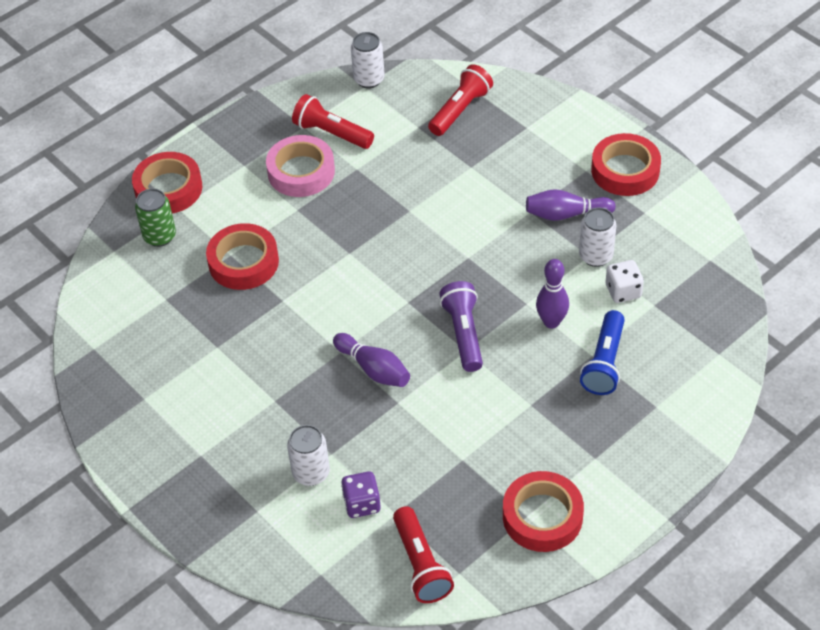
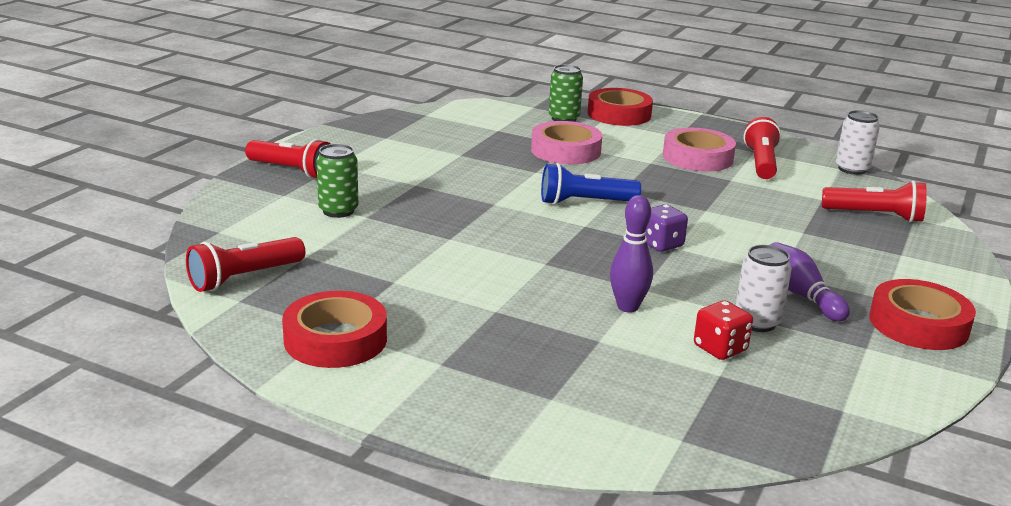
camera: 65 degrees right, 25 degrees down
red tape [206,223,279,290] -> pink tape [531,121,602,164]
white can [287,425,330,486] -> green can [316,144,358,218]
purple bowling pin [333,333,410,387] -> none
purple dice [341,471,381,518] -> purple dice moved to [645,204,688,252]
purple flashlight [439,281,483,372] -> none
blue flashlight [580,310,625,395] -> blue flashlight moved to [541,163,641,205]
white dice [606,260,644,303] -> red dice [694,300,753,360]
none -> red flashlight [245,139,331,179]

